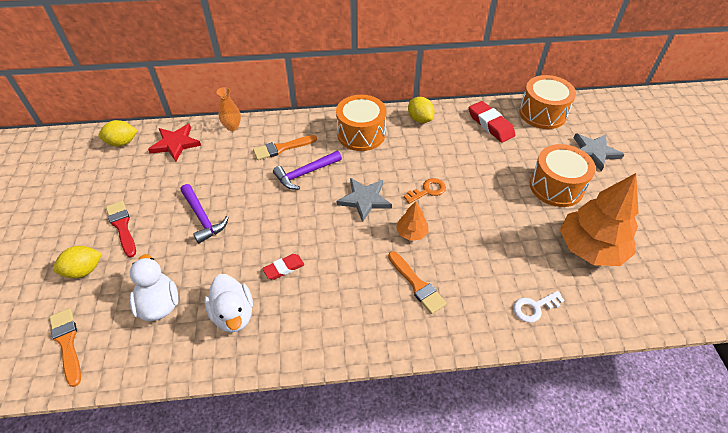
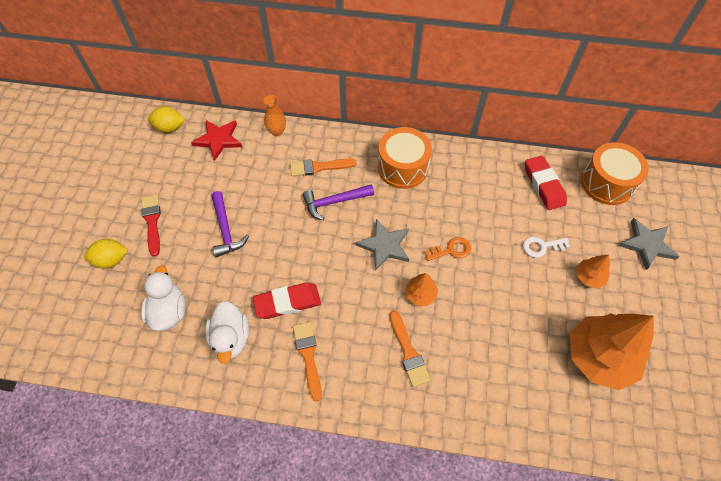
camera: 15 degrees right, 10 degrees up
orange brush [50,308,81,387] -> orange brush moved to [293,322,322,401]
red eraser [262,254,304,280] -> red eraser [253,282,321,319], size x1.67
yellow lemon [408,97,435,123] -> none
white key [513,291,565,323] -> white key moved to [523,236,570,258]
orange drum [530,144,596,207] -> orange tree [576,254,610,288]

